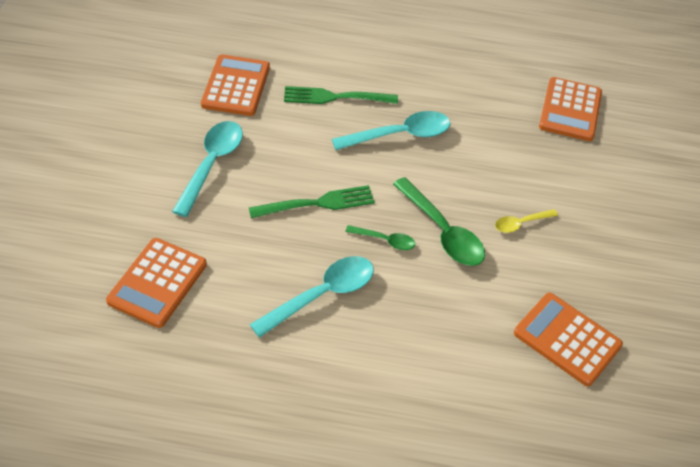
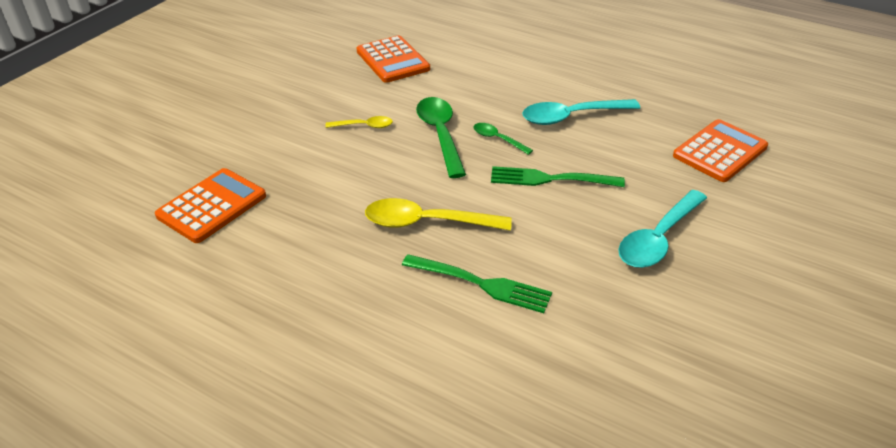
camera: 155 degrees left, 10 degrees down
orange calculator [201,54,270,116] -> none
turquoise spoon [332,111,450,150] -> yellow spoon [365,198,512,231]

